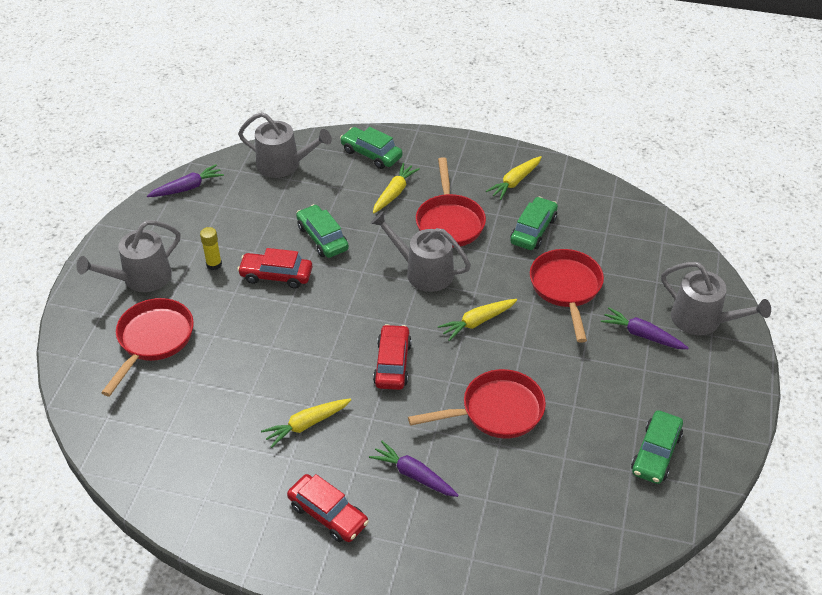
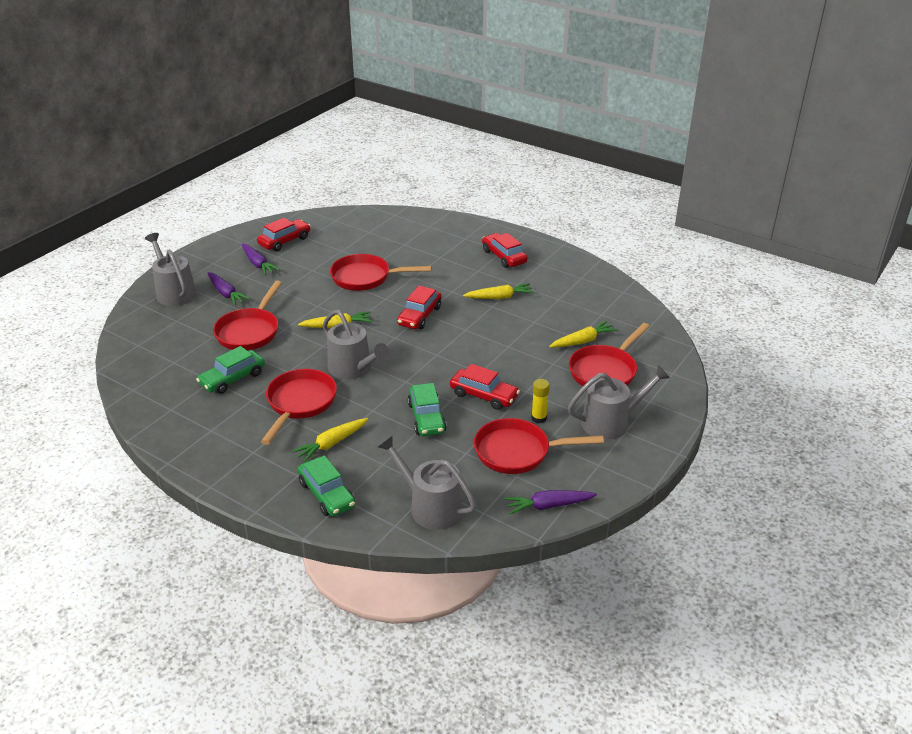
camera: 160 degrees left, 10 degrees down
purple carrot [369,441,459,497] -> purple carrot moved to [242,243,280,275]
yellow carrot [486,156,542,200] -> yellow carrot moved to [549,321,617,347]
green car [631,410,683,484] -> red car [257,218,311,251]
none -> red pan [474,418,604,474]

